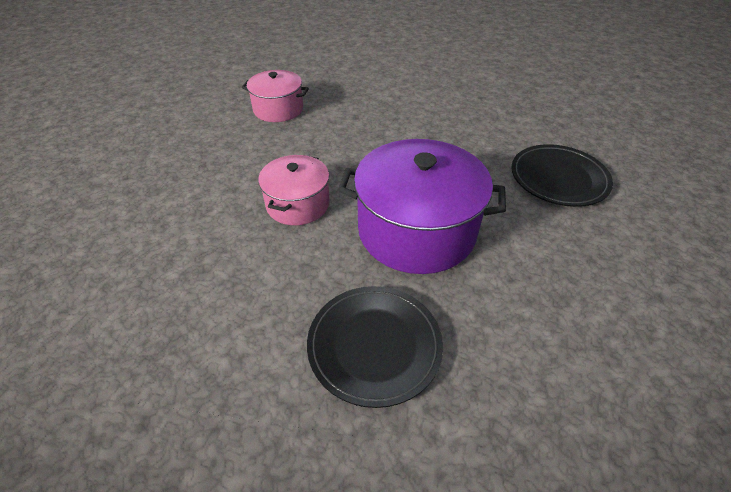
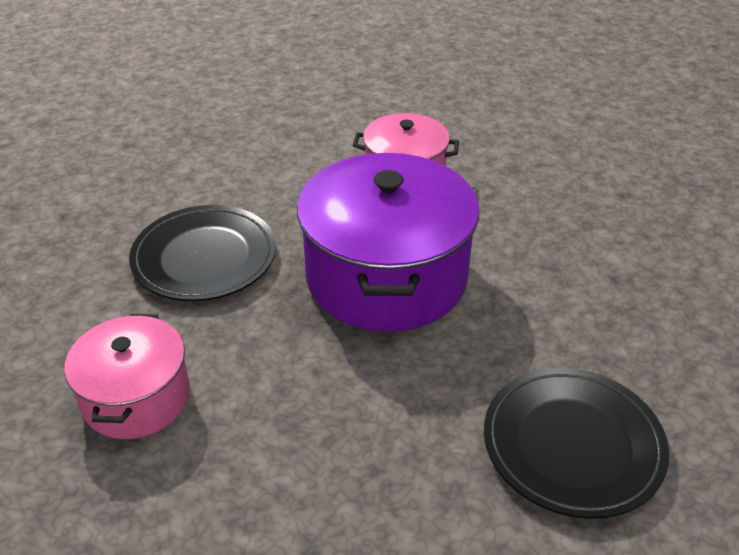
camera: 80 degrees right, 5 degrees down
pink pot [241,70,309,122] -> pink pot moved to [65,314,190,439]

